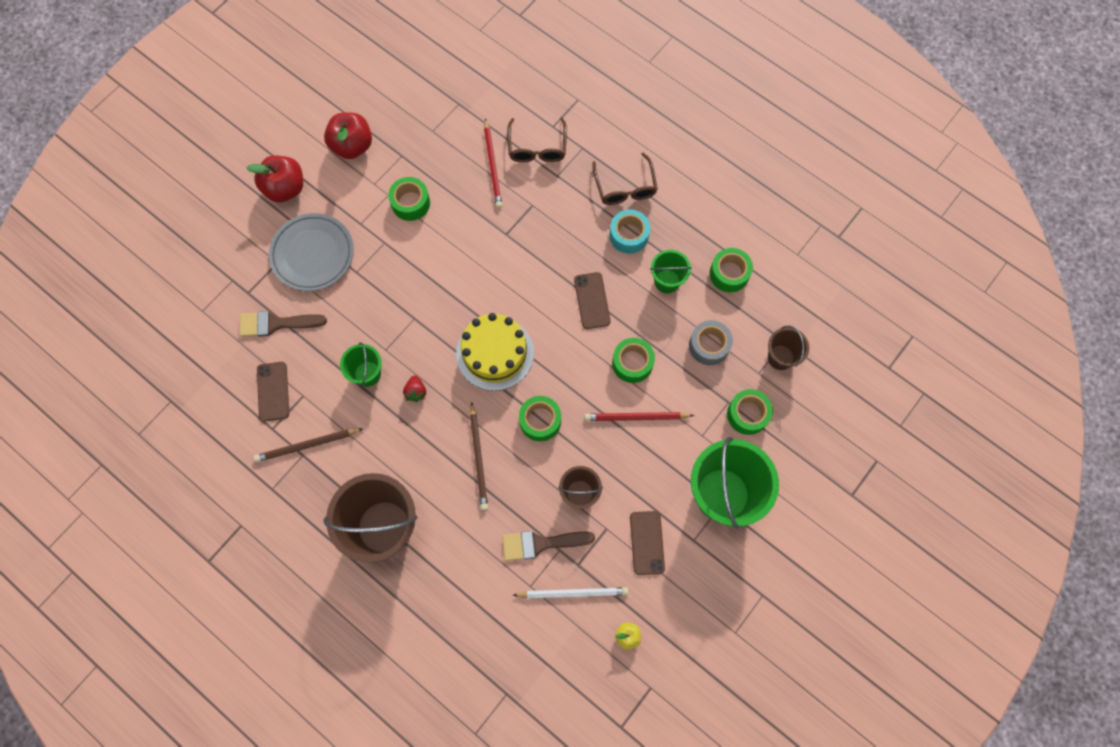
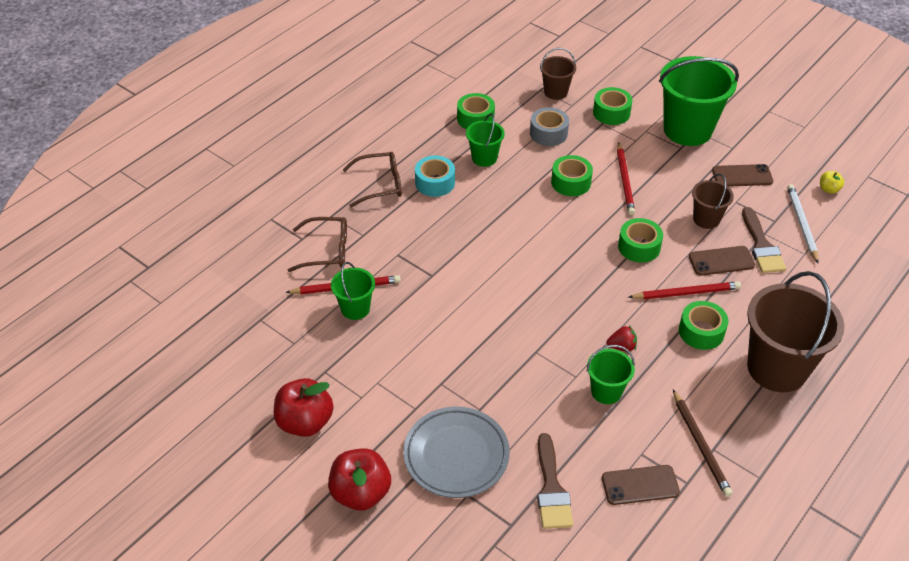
camera: 90 degrees left, 25 degrees down
green tape [388,177,430,221] -> green tape moved to [679,301,729,350]
yellow cake [456,313,534,391] -> none
brown pencil [470,402,488,510] -> red pencil [628,281,741,300]
brown phone [574,272,611,329] -> brown phone moved to [689,246,755,276]
none -> green bucket [331,262,375,320]

